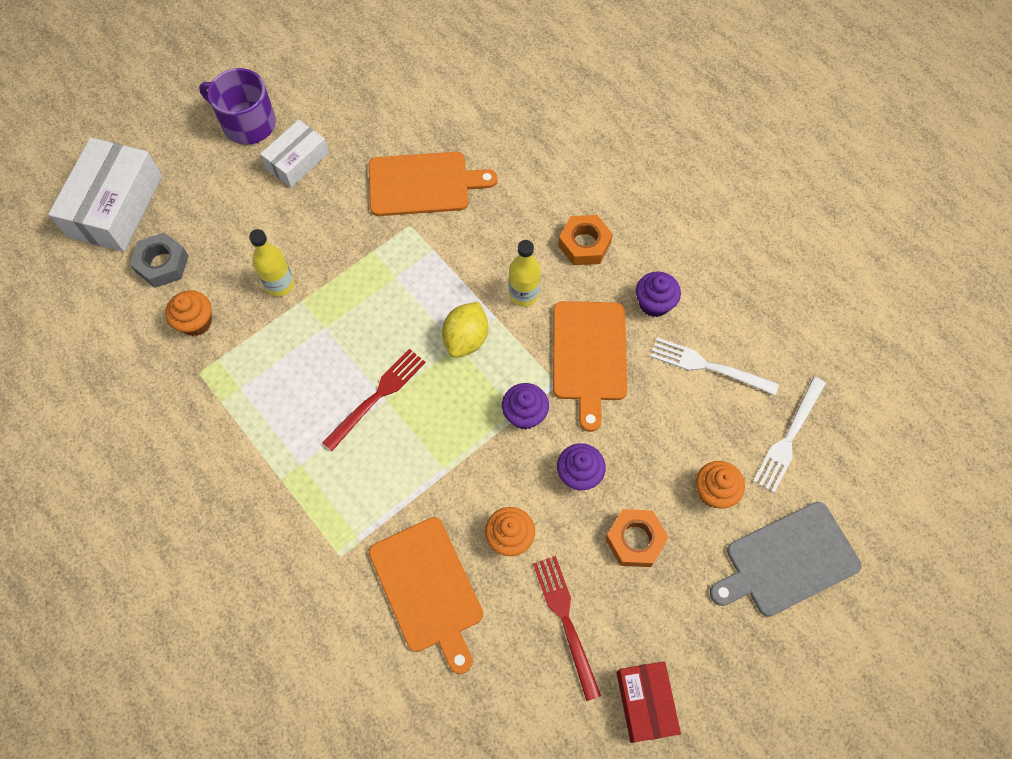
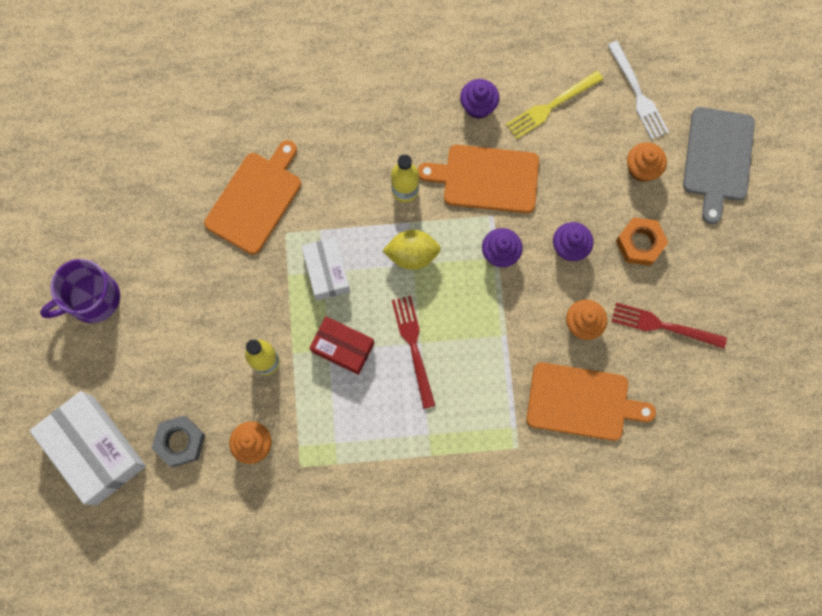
camera: 55 degrees left, 10 degrees up
white box [260,120,329,188] -> white box moved to [302,237,350,301]
yellow lemon [442,302,488,358] -> yellow lemon turned 60 degrees counterclockwise [383,230,441,270]
orange cutting board [553,301,627,432] -> orange cutting board turned 150 degrees clockwise [418,145,539,213]
orange nut [558,215,613,265] -> none
red box [617,661,681,743] -> red box moved to [309,316,374,375]
white fork [650,337,779,395] -> yellow fork [506,71,604,139]

